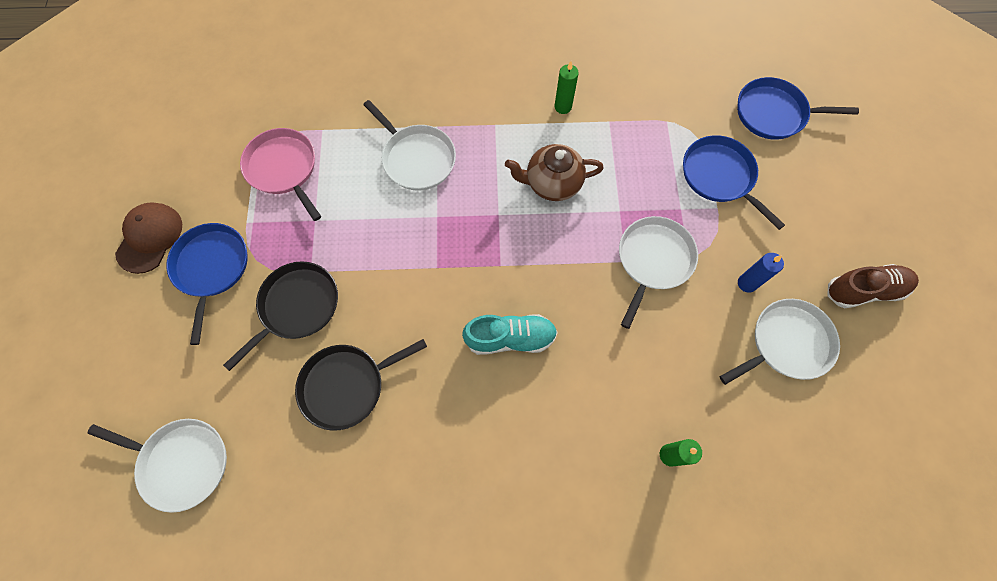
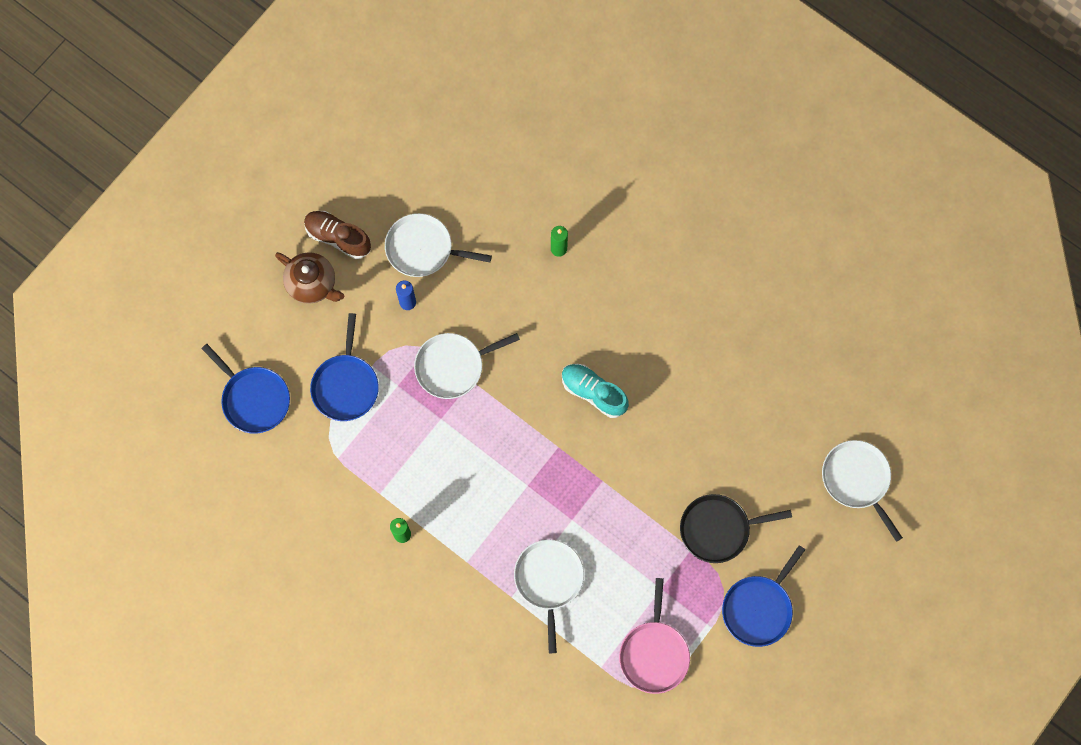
camera: 140 degrees left, 5 degrees up
brown cap [115,202,182,274] -> none
black pan [295,339,427,431] -> none
brown teapot [505,144,604,201] -> brown teapot moved to [275,252,344,304]

